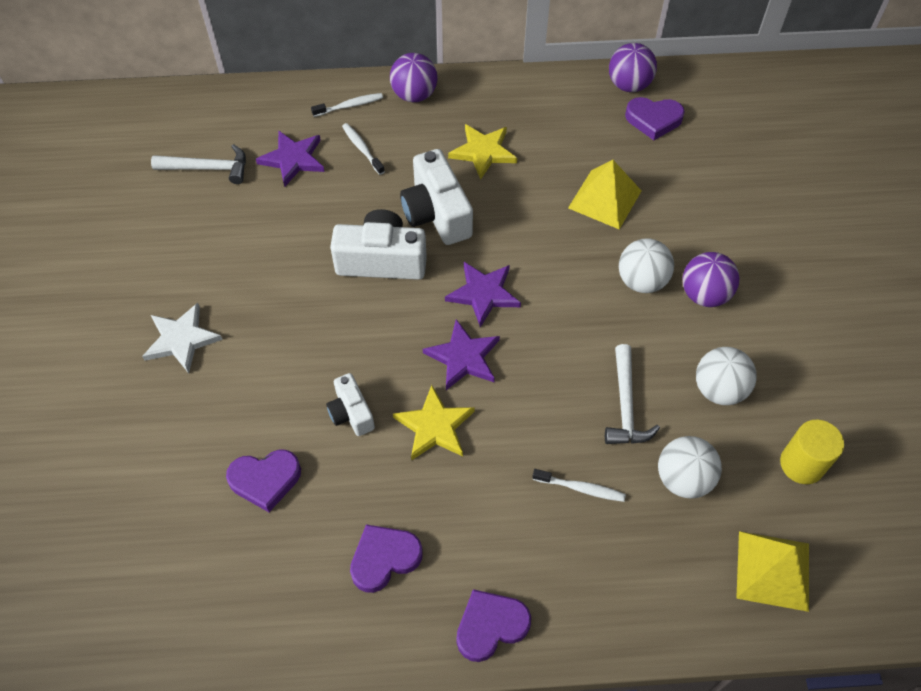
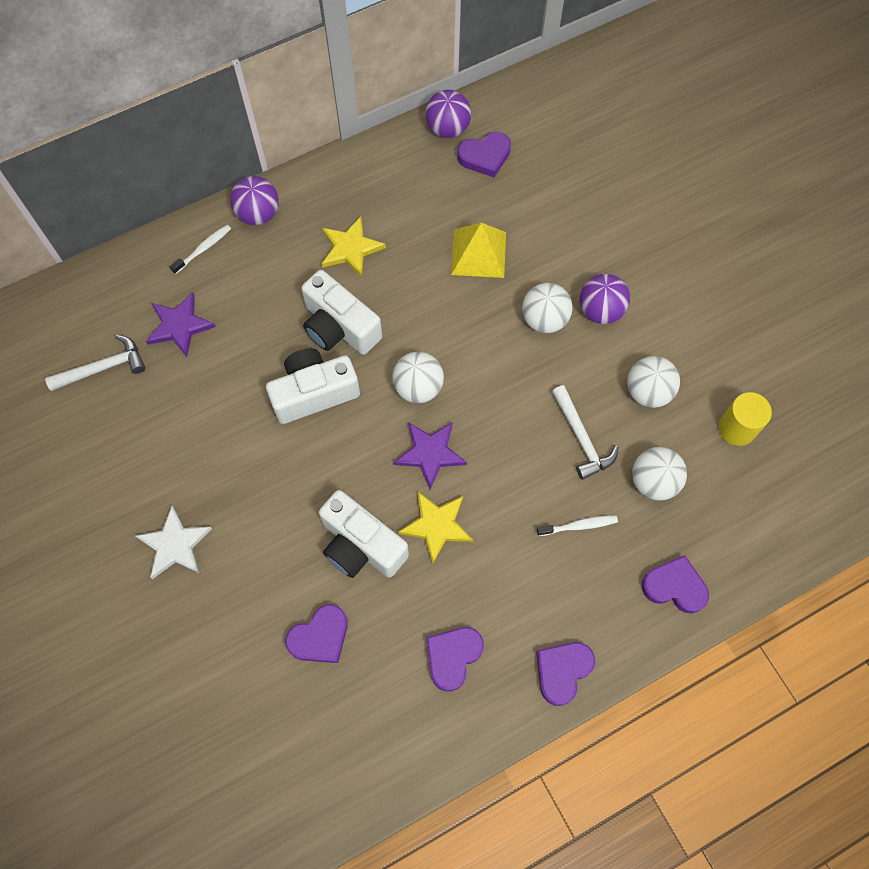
camera: 25 degrees left, 10 degrees up
white camera [326,373,375,436] -> white camera [319,490,409,578], size x1.74
white toothbrush [342,123,385,175] -> none
purple star [445,262,521,327] -> white ball [392,352,444,403]
yellow pyramid [736,531,809,612] -> none
none -> purple heart [642,555,709,613]

